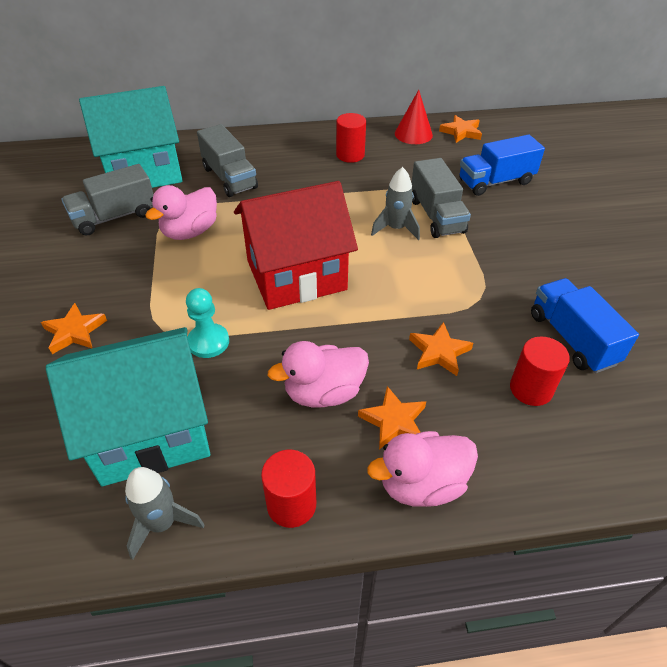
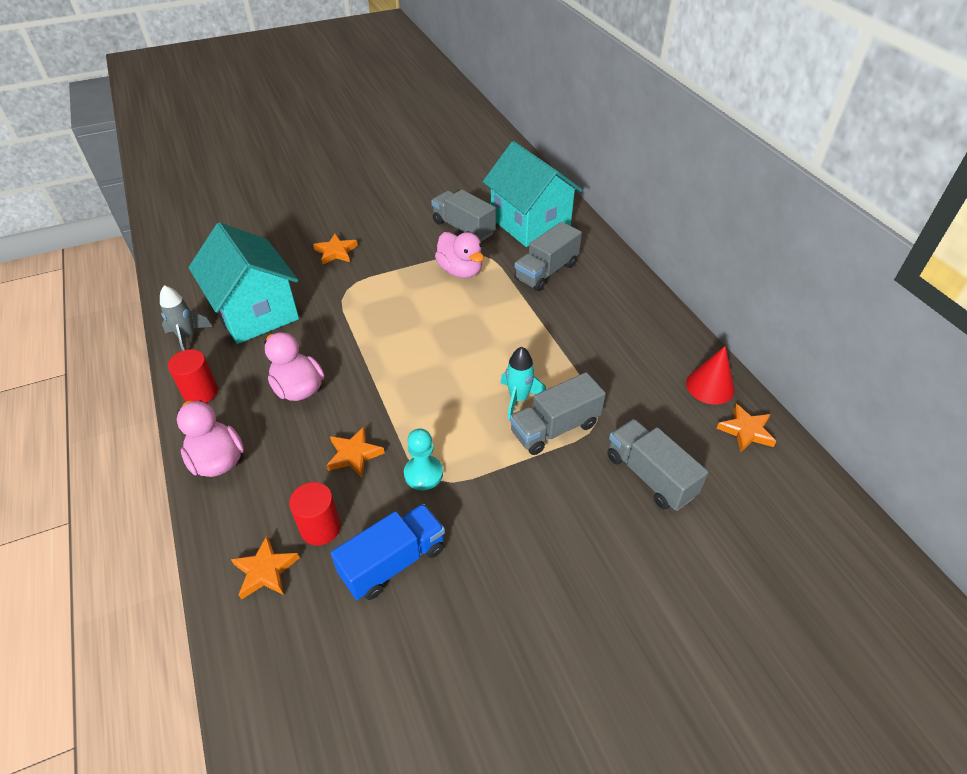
camera: 75 degrees right, 0 degrees up
pink duck [145,185,217,240] -> pink duck turned 150 degrees counterclockwise [435,232,484,278]
turquoise pawn [186,288,229,358] -> turquoise pawn moved to [404,428,443,490]
red house [234,181,358,310] -> none
red cylinder [336,113,366,163] -> none
orange star [358,386,426,450] -> orange star moved to [231,536,300,600]
grey rocket [371,167,420,240] -> turquoise rocket [500,347,546,420]
blue truck [459,134,545,196] -> grey truck [607,419,708,511]

